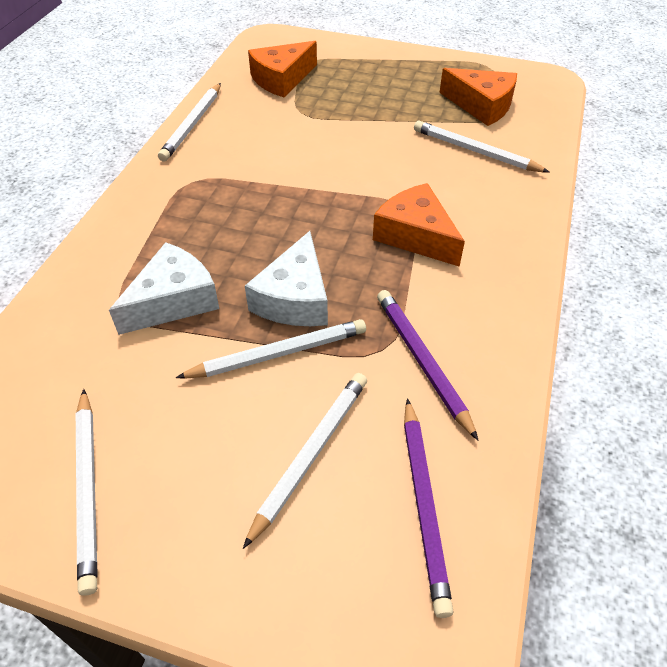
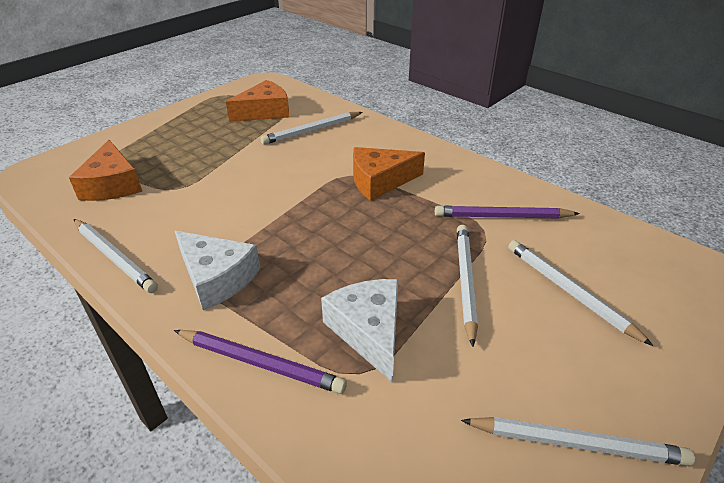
camera: 65 degrees left, 10 degrees down
white cheese [245,231,328,326] -> white cheese moved to [175,231,260,310]
purple pencil [404,398,454,618] -> purple pencil moved to [174,330,347,394]

